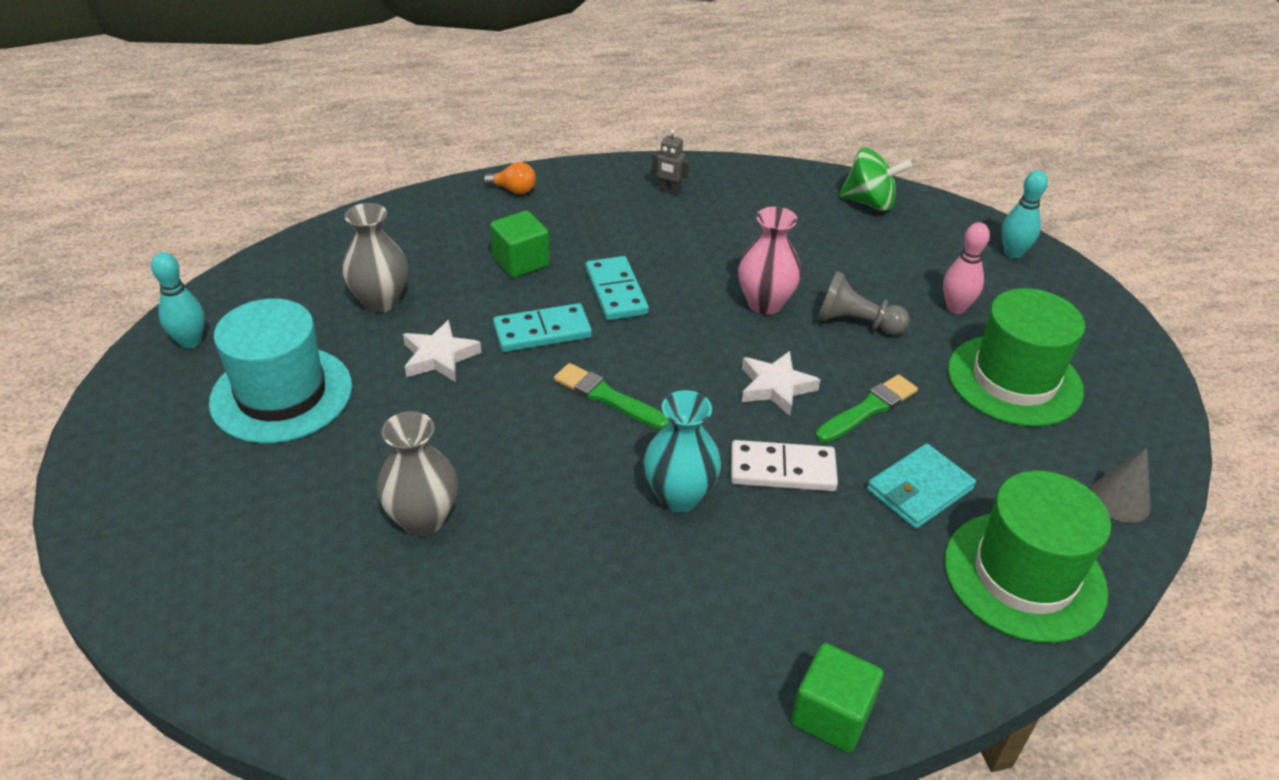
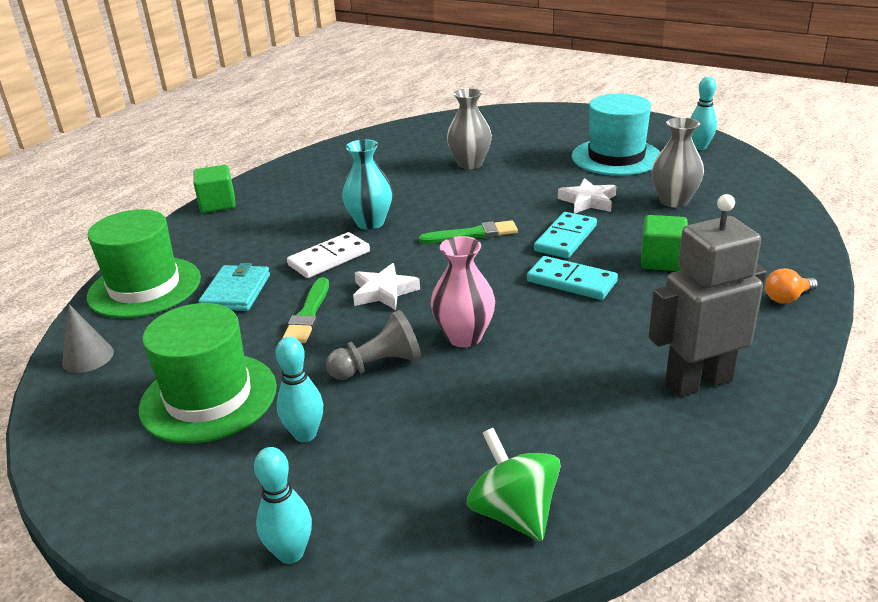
camera: 140 degrees right, 10 degrees down
grey robot [652,129,689,195] -> grey robot [649,194,766,397], size x2.38
green spinning top [839,148,912,211] -> green spinning top turned 90 degrees clockwise [467,428,561,542]
pink bowling pin [943,222,990,314] -> turquoise bowling pin [276,337,323,442]

